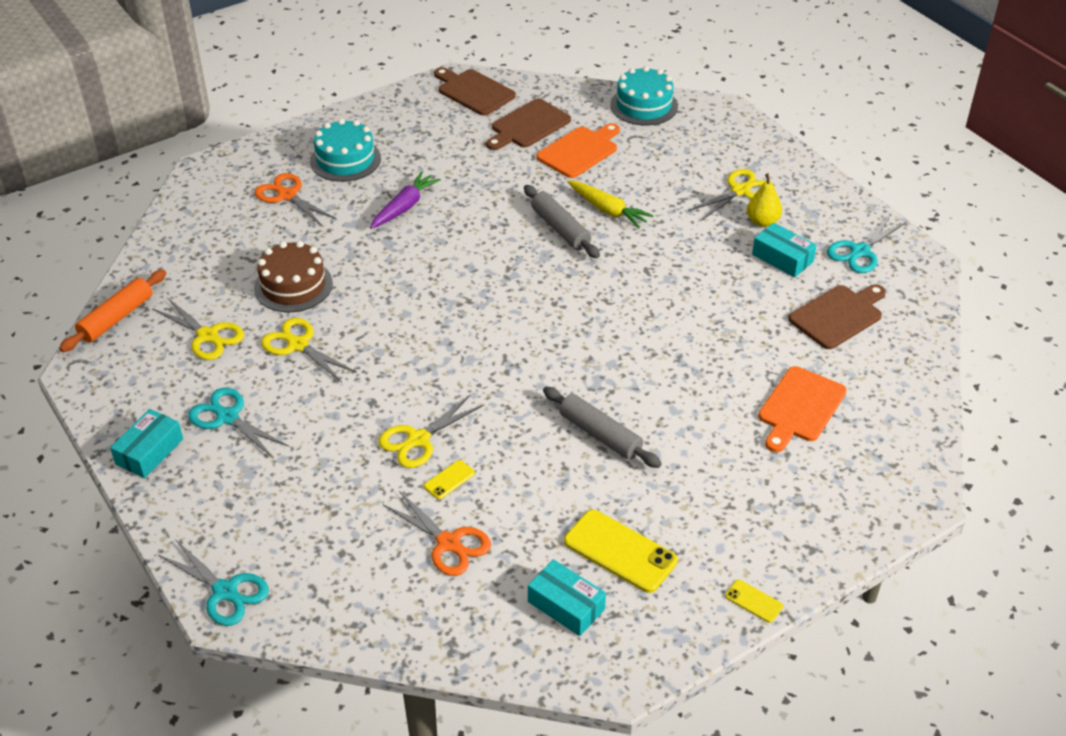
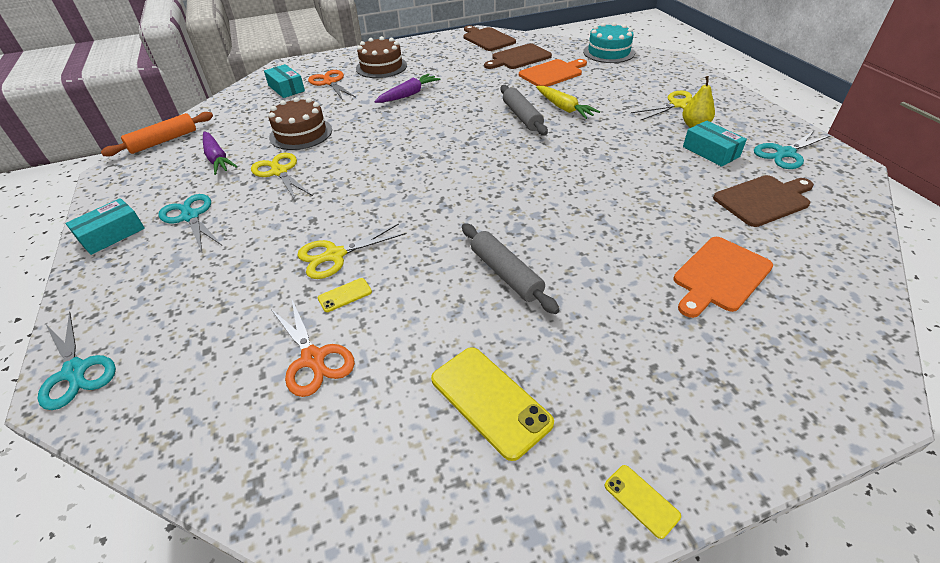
camera: 15 degrees right, 0 degrees up
yellow scissors [152,298,244,360] -> purple carrot [203,132,238,175]
turquoise cake [310,119,381,182] -> brown cake [356,36,407,78]
turquoise box [528,559,606,636] -> turquoise box moved to [264,64,305,98]

